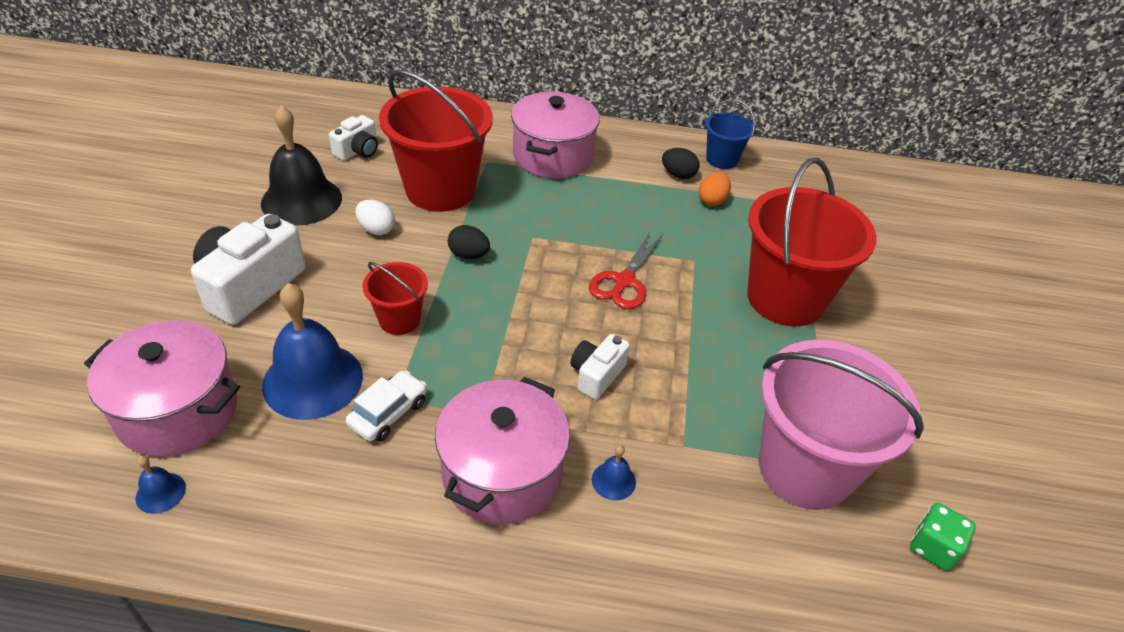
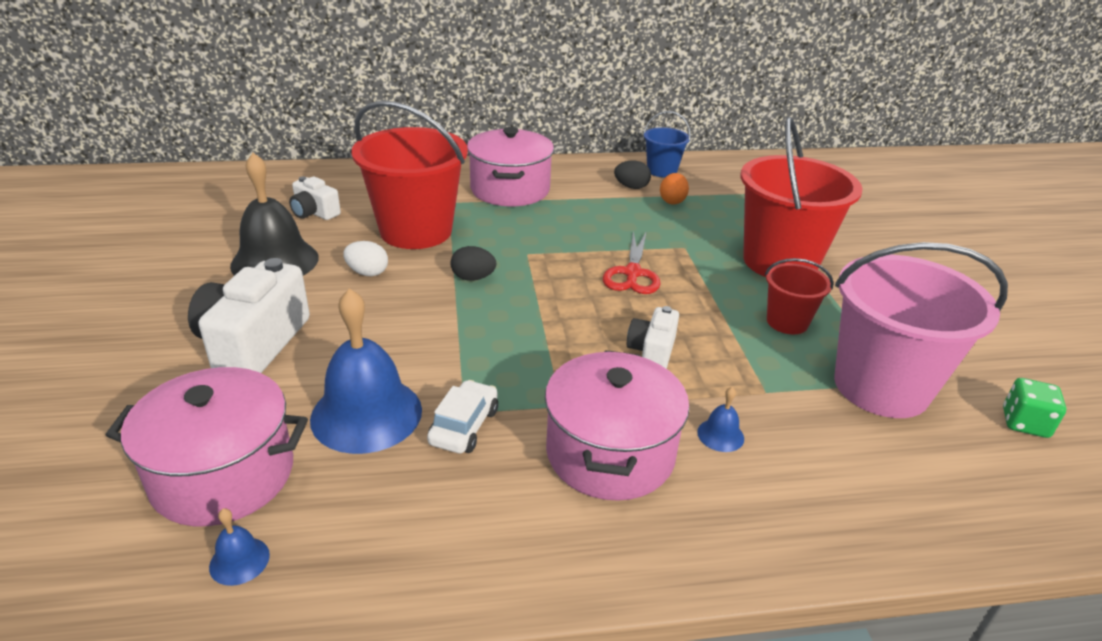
camera: 15 degrees left, 10 degrees down
white camera [329,115,378,161] -> white camera turned 105 degrees clockwise [289,176,341,220]
red bucket [362,262,428,335] -> red bucket moved to [765,258,834,335]

